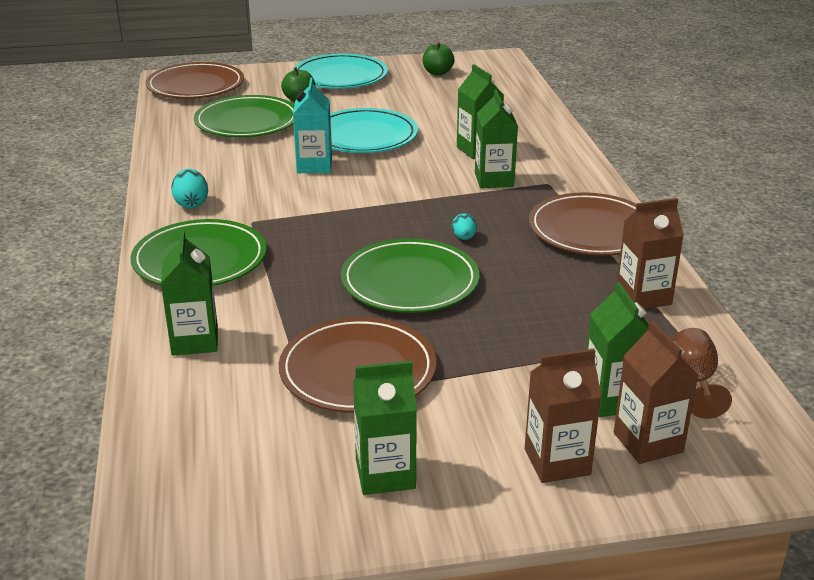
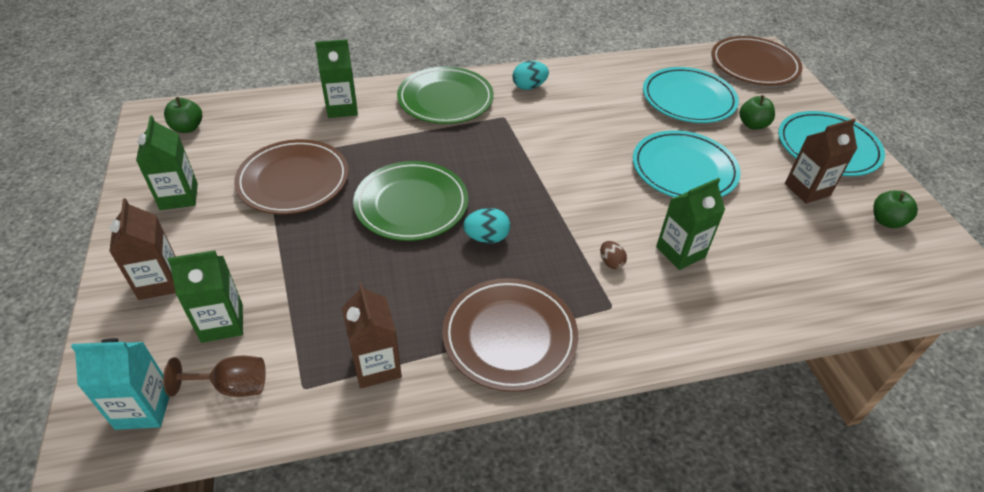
camera: 85 degrees right, 15 degrees up
green plate [194,95,294,138] -> turquoise plate [643,67,739,123]
turquoise carton [293,77,332,173] -> turquoise carton moved to [71,338,170,430]
turquoise egg [452,213,477,240] -> turquoise egg [463,208,510,243], size x1.52
green carton [475,90,518,188] -> brown egg [600,241,627,269]
brown carton [614,320,699,464] -> brown carton moved to [785,119,857,204]
none -> green apple [164,97,202,133]

